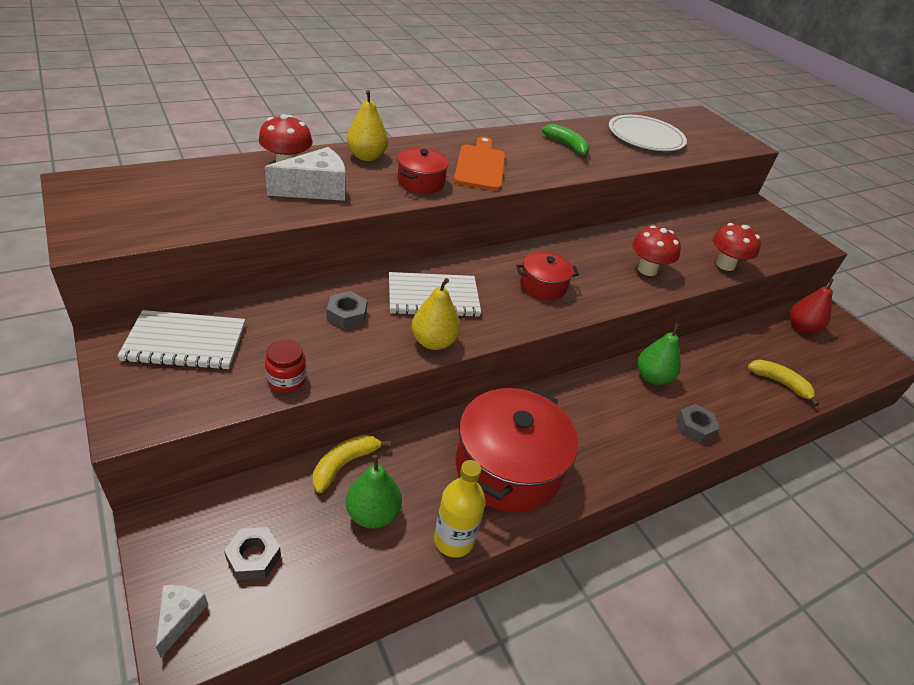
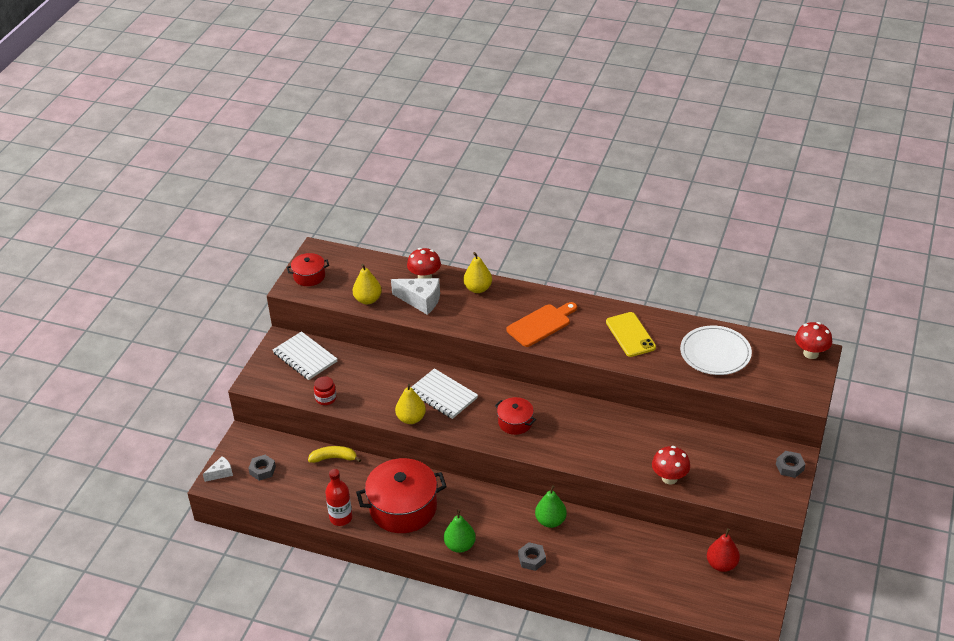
camera: 55 degrees right, 0 degrees up
grey nut [327,291,367,329] -> grey nut moved to [776,451,805,478]
green pear [346,455,402,529] -> green pear moved to [444,509,476,553]
red pot [398,148,449,194] -> red pot moved to [287,253,329,286]
yellow bottle [434,460,486,558] -> red bottle [325,469,352,526]
green banana [542,124,590,159] -> yellow phone [606,312,656,357]
red mushroom [632,226,681,276] -> red mushroom moved to [795,322,832,359]
yellow banana [748,359,819,406] -> none
none -> yellow pear [353,264,382,304]

